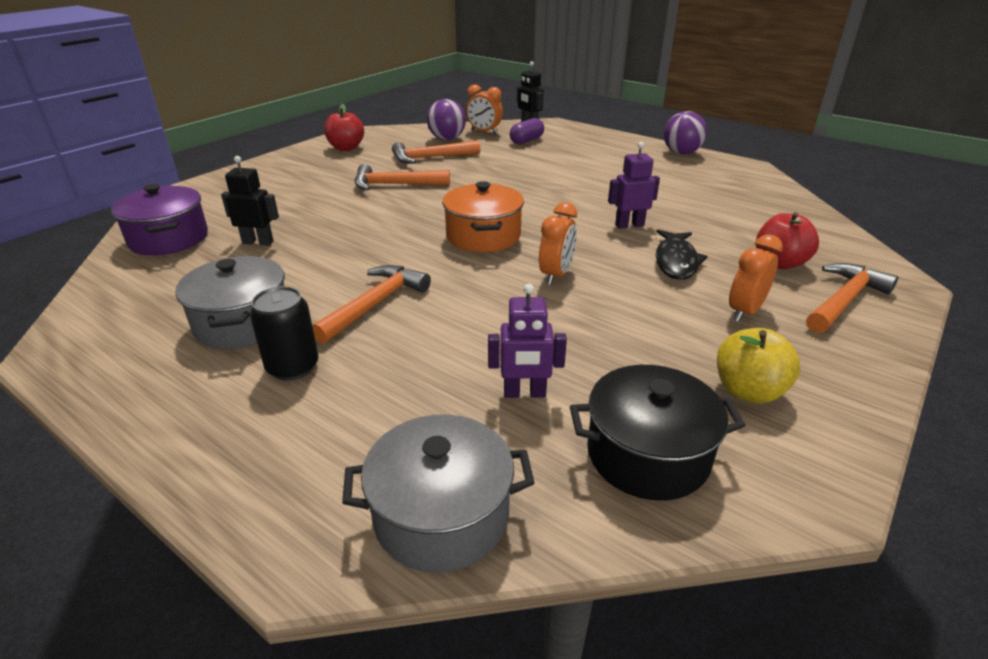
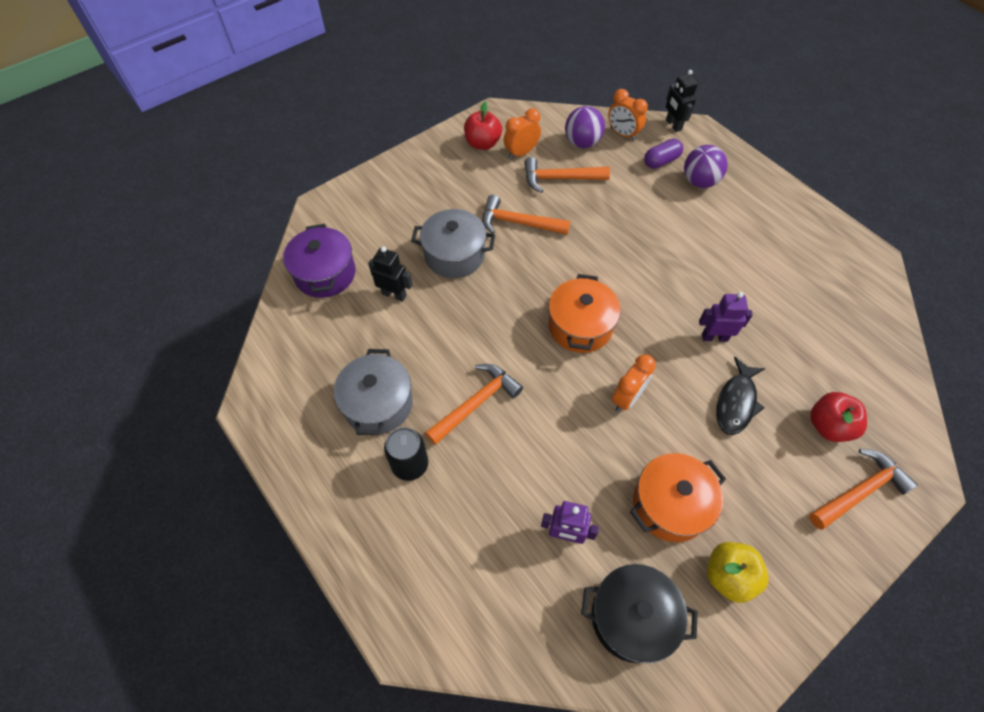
camera: 15 degrees right, 25 degrees up
grey pot [342,414,535,573] -> grey pot moved to [411,209,495,278]
purple ball [664,111,707,154] -> purple ball moved to [684,145,728,188]
orange clock [729,234,783,322] -> orange clock moved to [504,108,541,159]
none -> orange pot [630,453,726,542]

